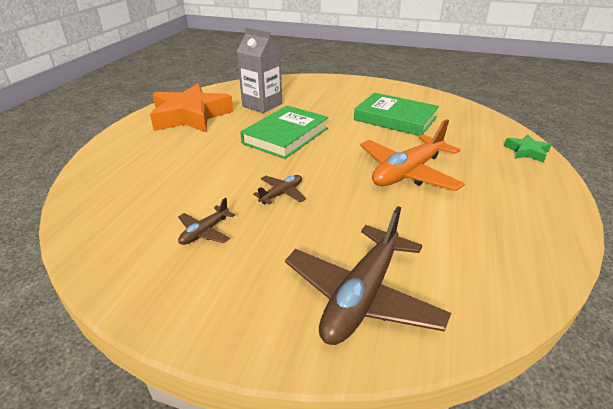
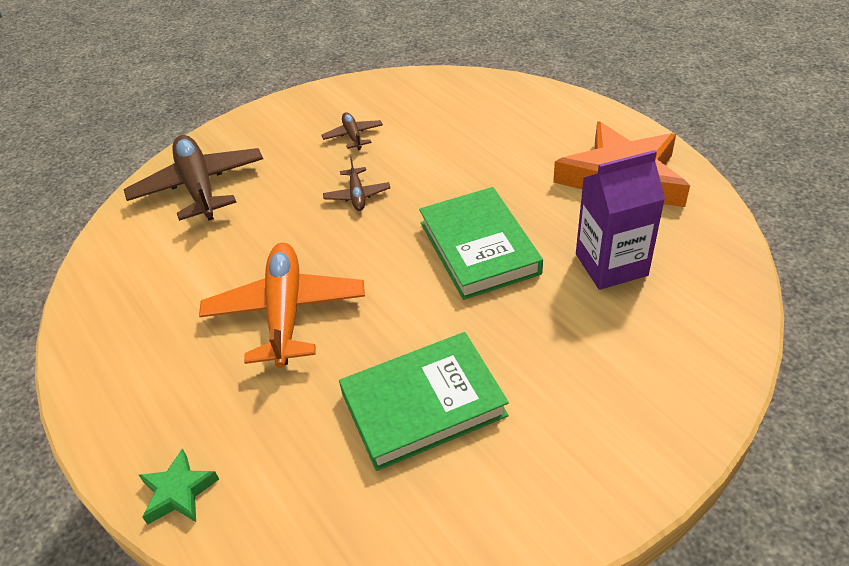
camera: 130 degrees right, 10 degrees up
grey carton [236,27,282,113] -> purple carton [576,150,665,290]

